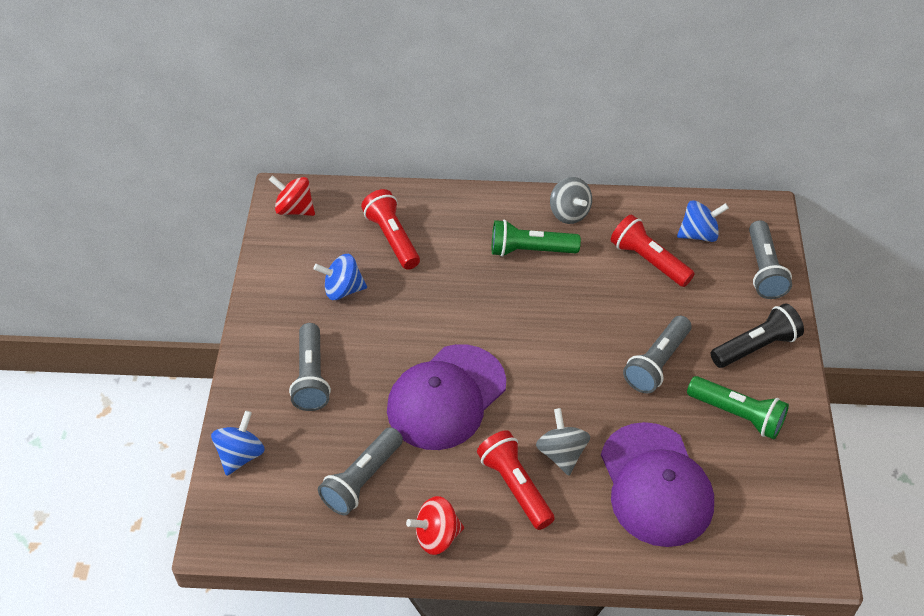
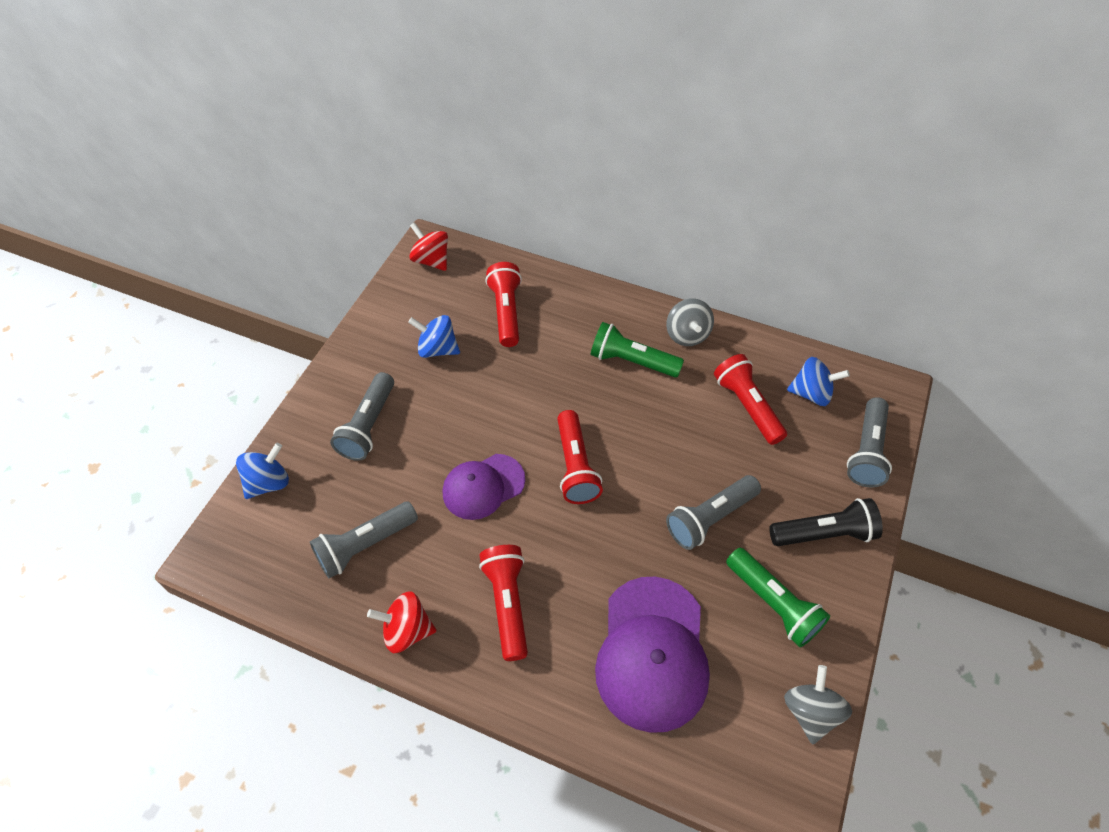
camera: 20 degrees right, 5 degrees up
purple cap [387,344,506,450] -> purple cap [443,454,525,520], size x0.62
grey spinning top [536,408,590,476] -> grey spinning top moved to [784,665,852,744]
none -> red flashlight [557,410,603,504]

